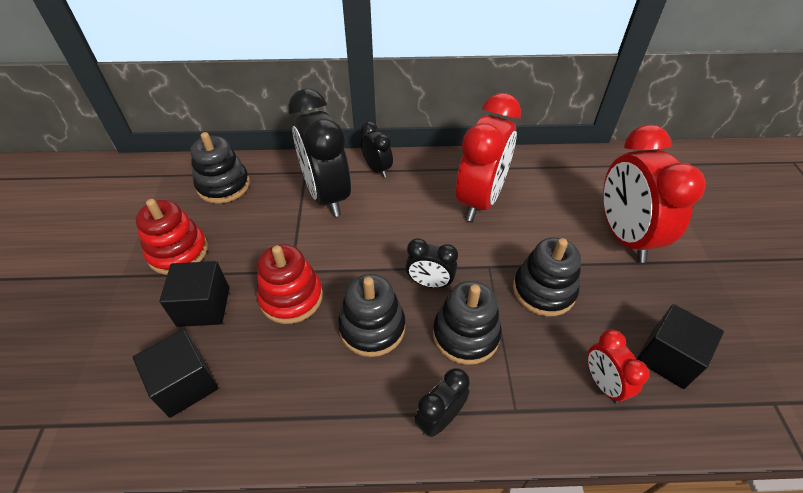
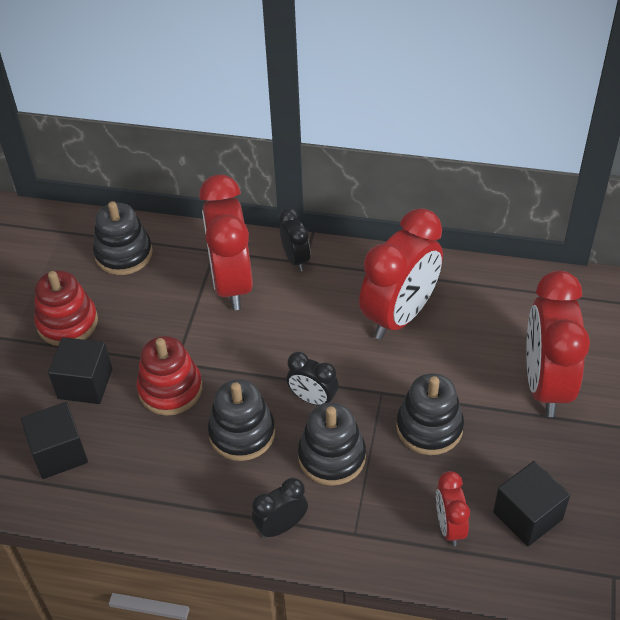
camera: 15 degrees right, 0 degrees up
black clock [288,89,351,217] -> red clock [199,175,253,310]

